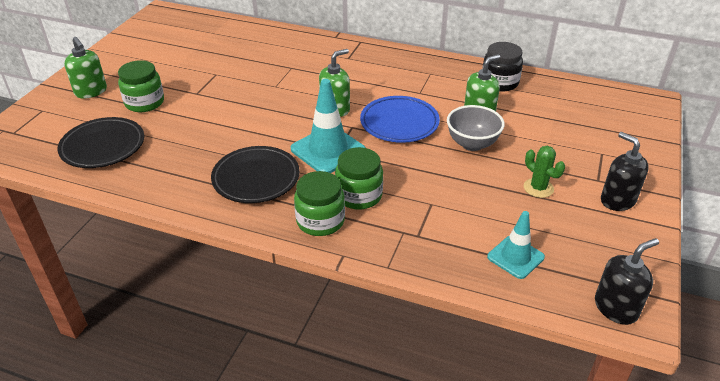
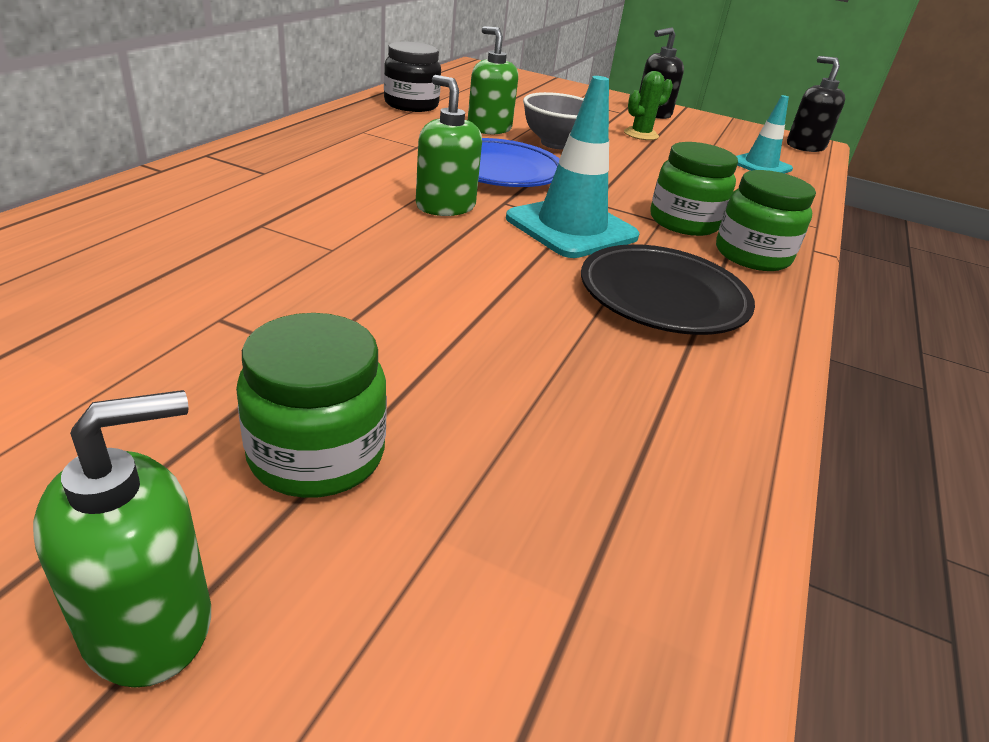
camera: 90 degrees left, 5 degrees down
black plate [58,117,144,168] -> none

